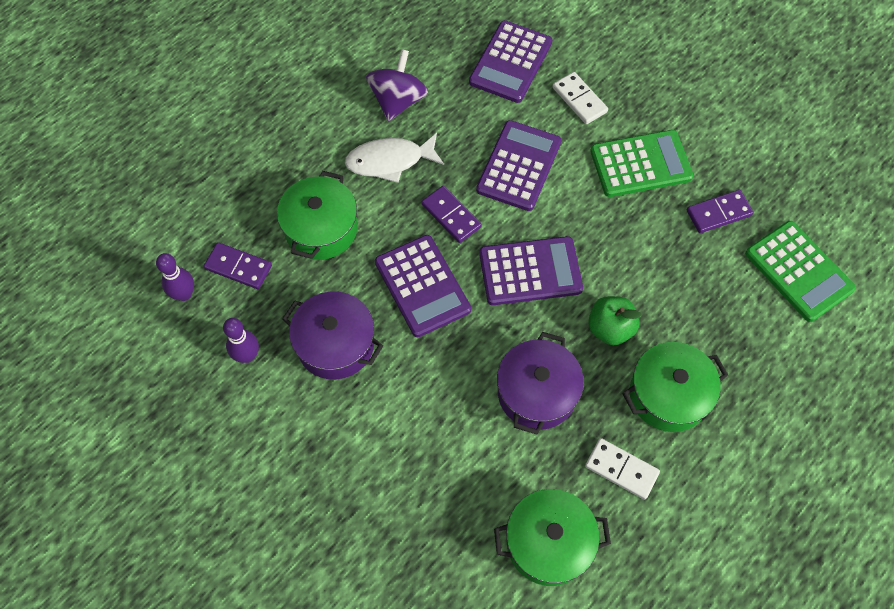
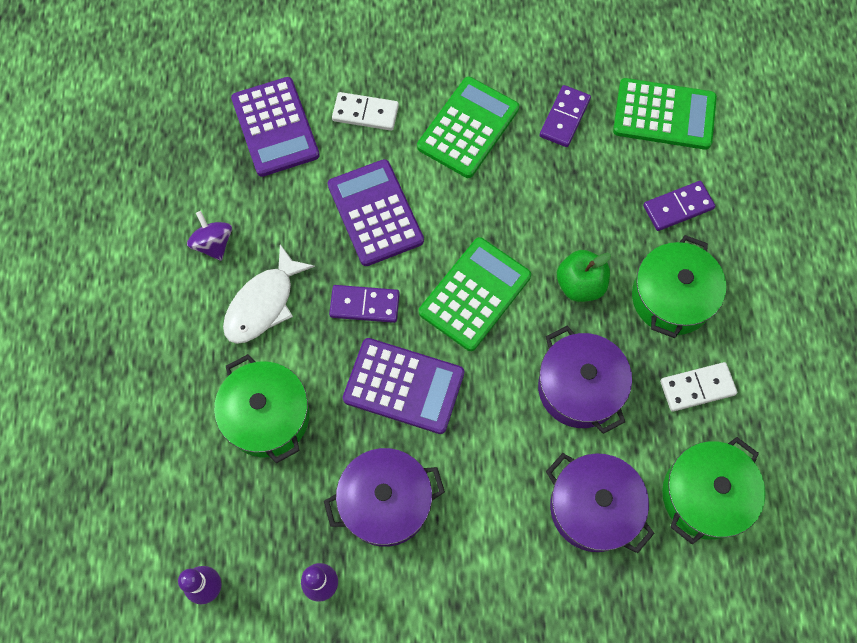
camera: 45 degrees left, 5 degrees up
purple domino [204,242,272,289] -> purple domino moved to [643,181,715,231]
purple spinning top [366,49,428,121] -> purple spinning top [187,211,232,261], size x0.65
purple calculator [479,236,583,305] -> green calculator [419,237,531,351]
none -> purple pot [546,453,654,553]

